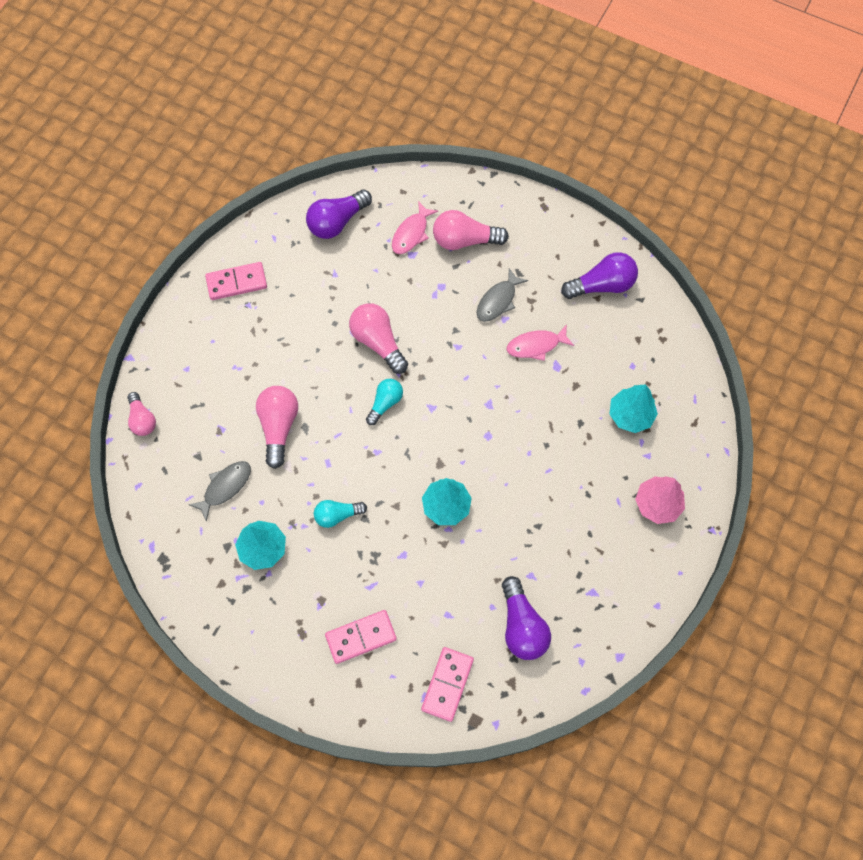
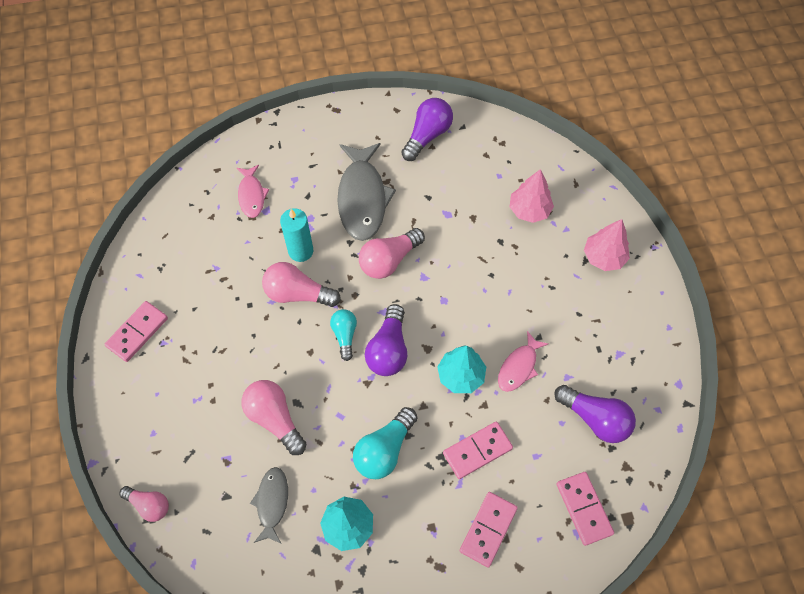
camera: 40 degrees left, 5 degrees down
purple light bulb [306,190,372,239] -> purple light bulb moved to [365,304,408,376]
turquoise light bulb [314,500,367,528] -> turquoise light bulb [353,407,417,479], size x1.57
pink light bulb [433,210,509,250] -> pink light bulb moved to [359,228,425,279]
grey fish [477,268,528,322] -> grey fish [337,143,396,241], size x1.84
pink fish [507,325,574,361] -> pink fish moved to [498,331,548,392]
turquoise tree [609,384,658,433] -> pink tree [509,169,554,223]
none -> turquoise candle [280,208,313,262]
none -> pink domino [443,421,513,479]

